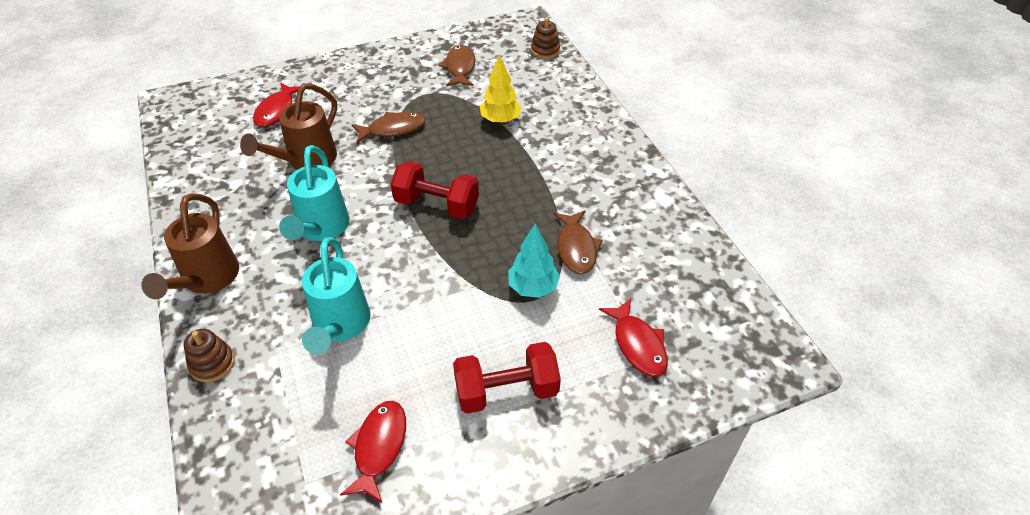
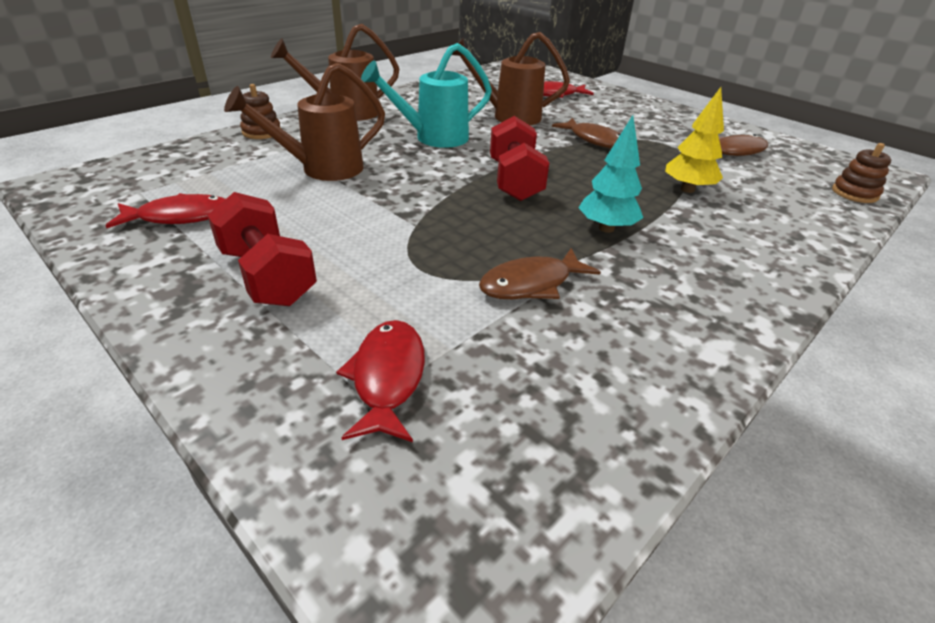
camera: 65 degrees right, 10 degrees down
turquoise watering can [302,237,371,354] -> brown watering can [224,63,385,181]
turquoise tree [508,223,560,298] -> turquoise tree moved to [579,115,643,233]
red fish [599,298,668,377] -> red fish turned 135 degrees clockwise [336,320,425,442]

